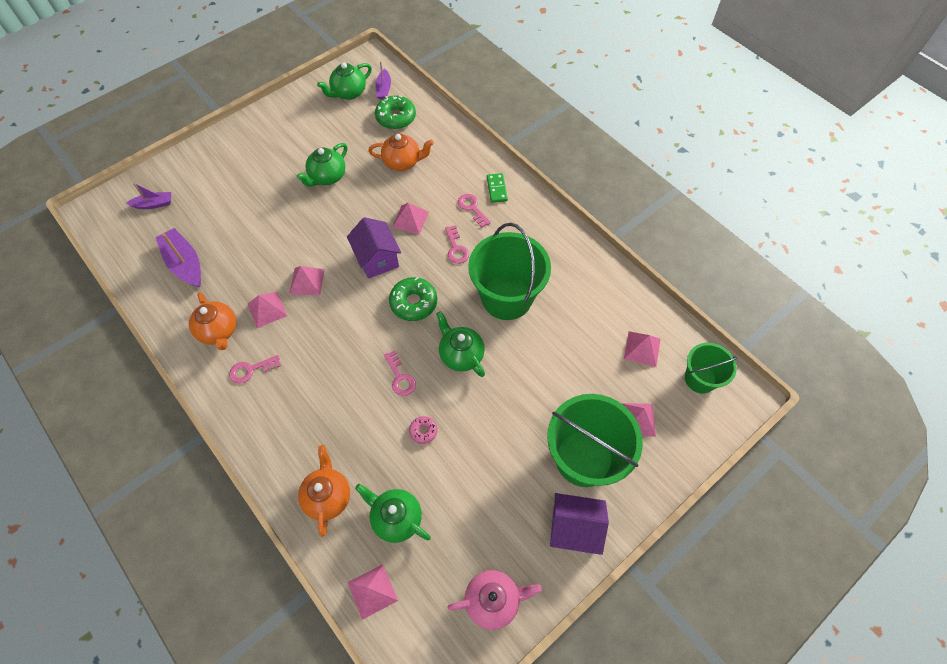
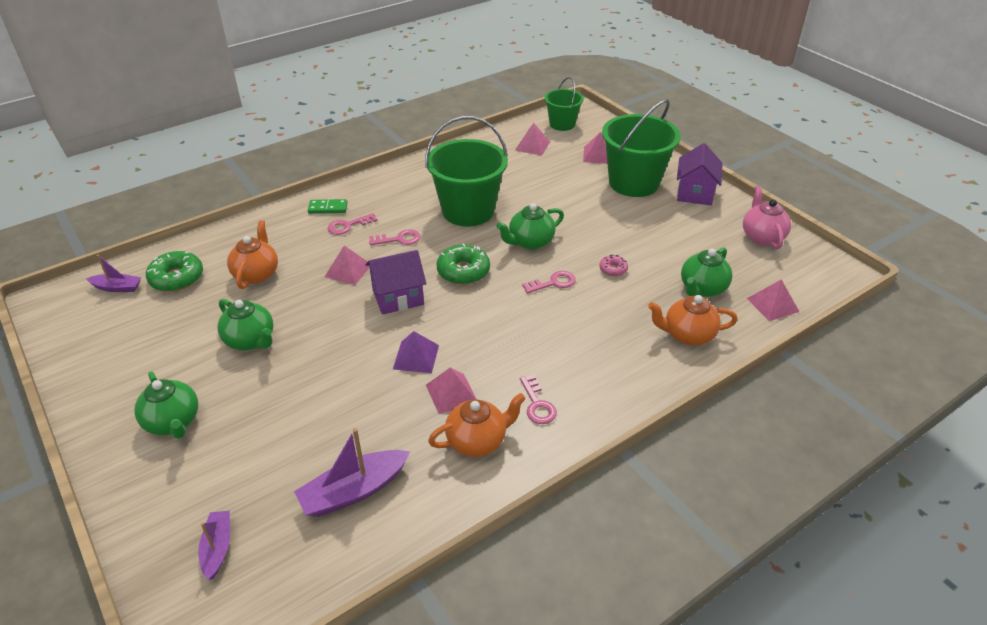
camera: 85 degrees left, 20 degrees down
pink pyramid [289,266,325,295] -> purple pyramid [393,331,439,373]
green teapot [317,62,372,100] -> green teapot moved to [134,372,198,439]

